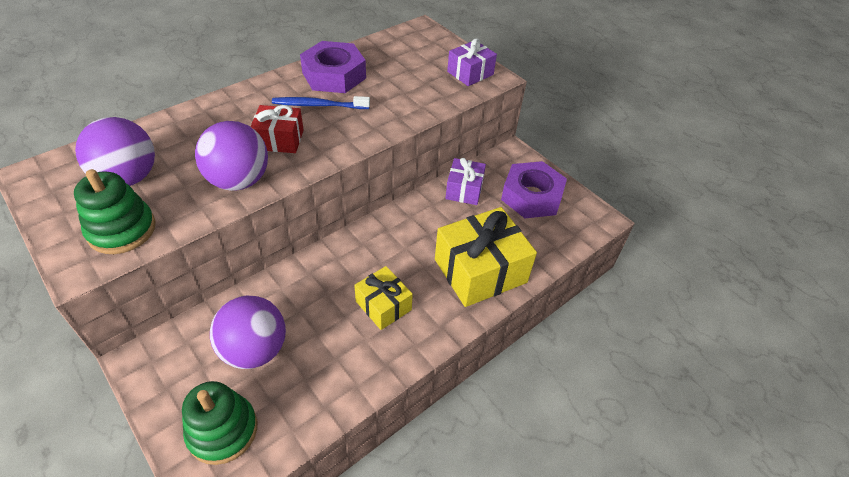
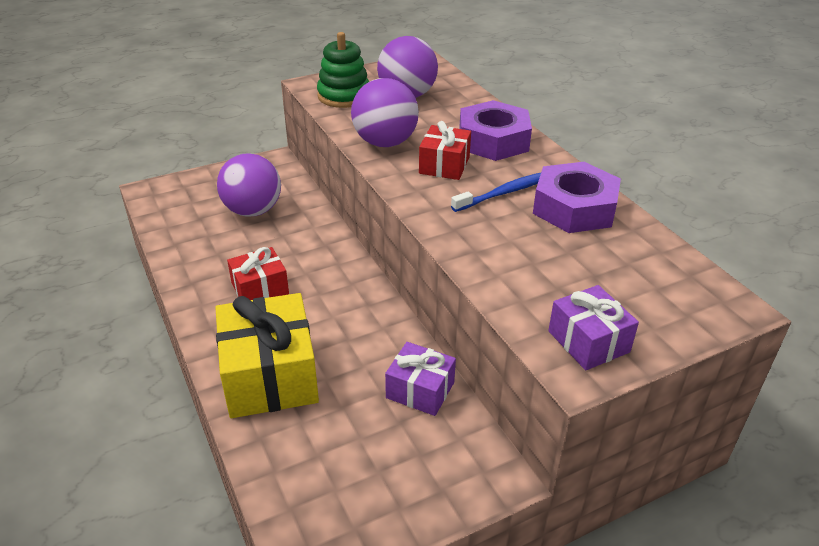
camera: 105 degrees right, 10 degrees down
green stacking toy [182,381,257,465] -> none
blue toothbrush [272,96,370,109] -> blue toothbrush turned 45 degrees clockwise [451,173,541,212]
yellow gift [354,266,413,330] -> red gift [227,247,289,300]
purple nut [501,161,567,218] -> purple nut moved to [459,100,532,161]

